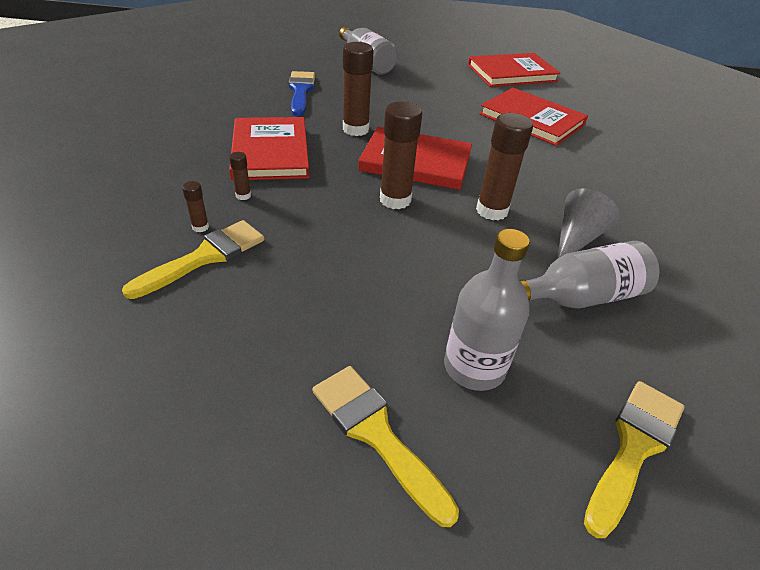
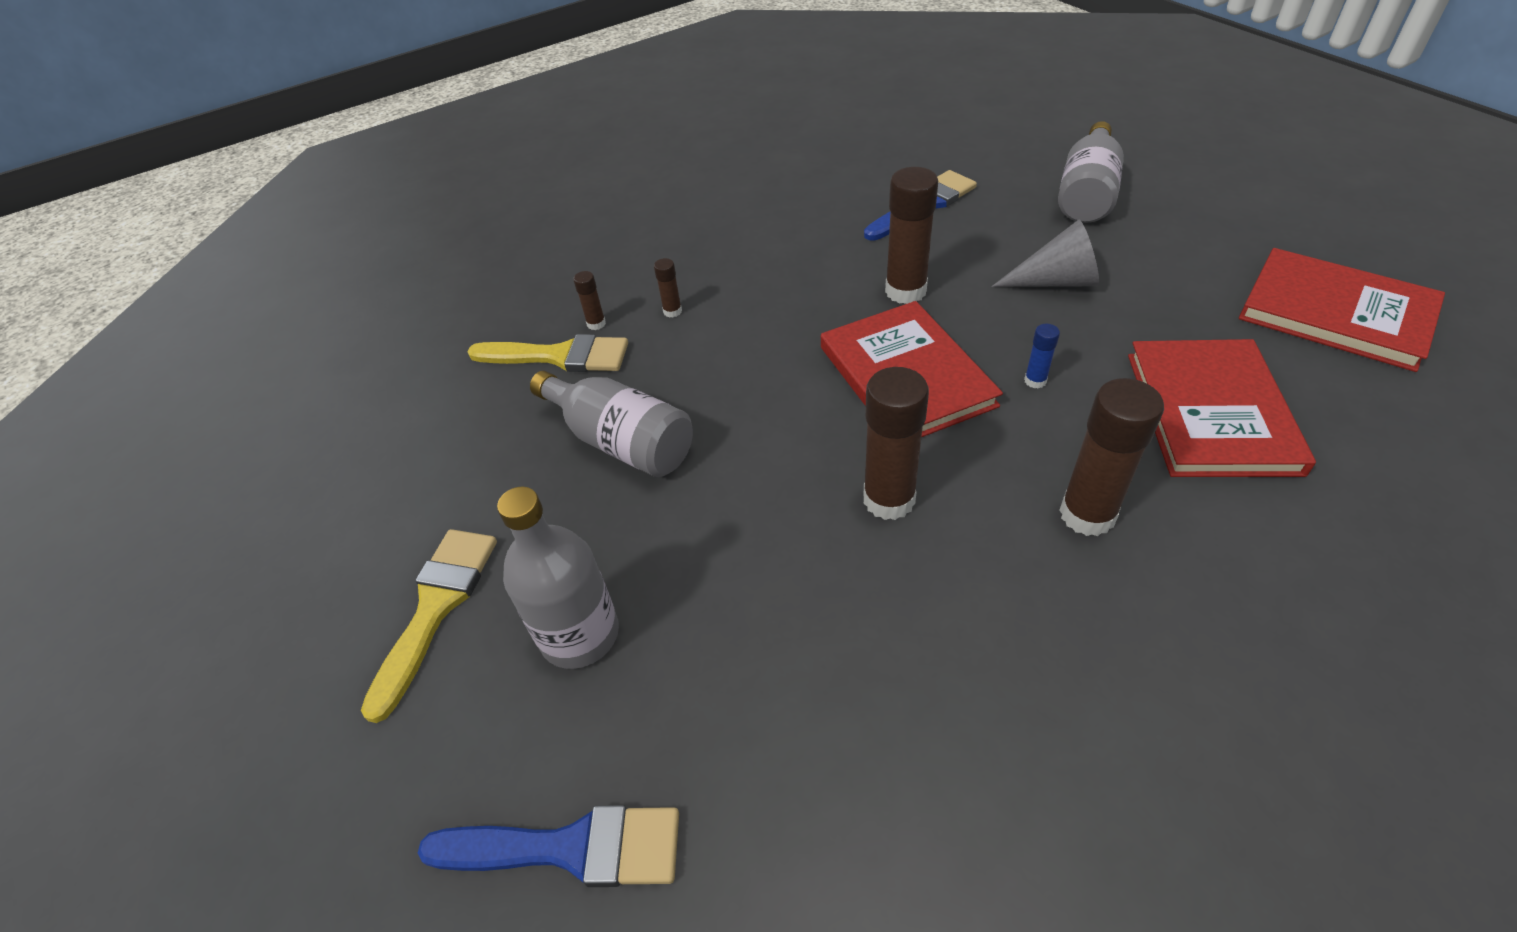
camera: 60 degrees right, 5 degrees up
red book [229,117,309,181] -> none
brown glue stick [380,101,422,209] -> brown glue stick moved to [1060,378,1164,536]
grey bottle [520,241,660,309] -> grey bottle moved to [530,371,693,477]
grey cone [557,188,620,259] -> grey cone moved to [991,220,1099,287]
yellow brush [584,381,684,538] -> blue brush [418,805,679,887]
none -> blue glue stick [1024,324,1060,389]

